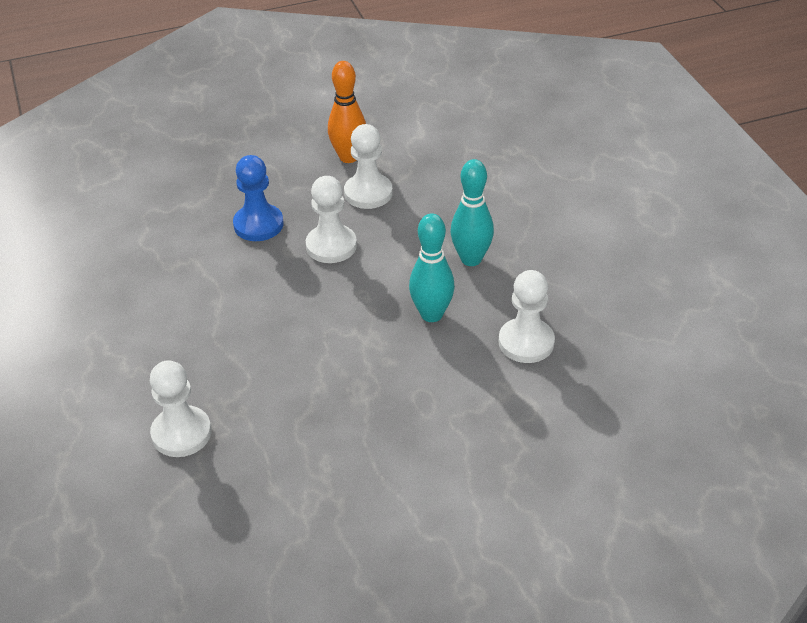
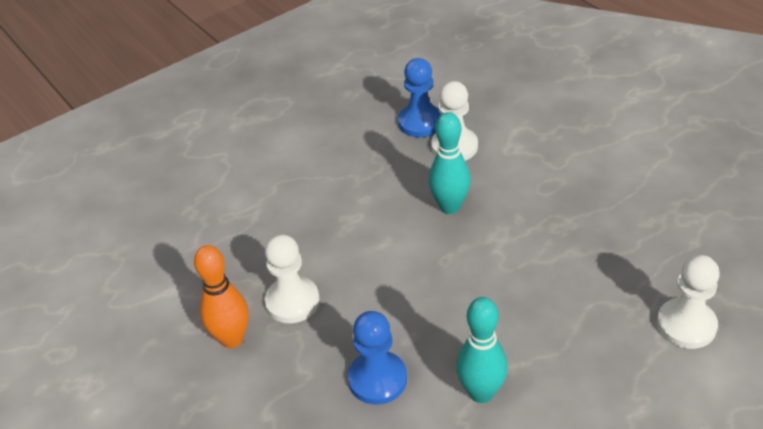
camera: 105 degrees left, 0 degrees up
white pawn [306,176,357,263] -> none
turquoise bowling pin [451,159,494,266] -> turquoise bowling pin moved to [456,297,508,403]
none -> blue pawn [398,58,442,137]

